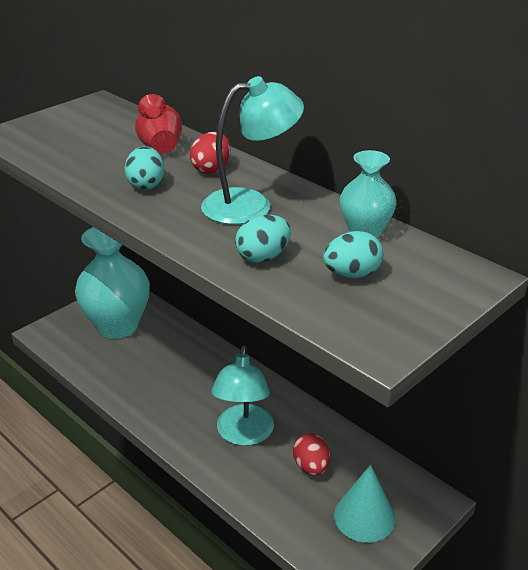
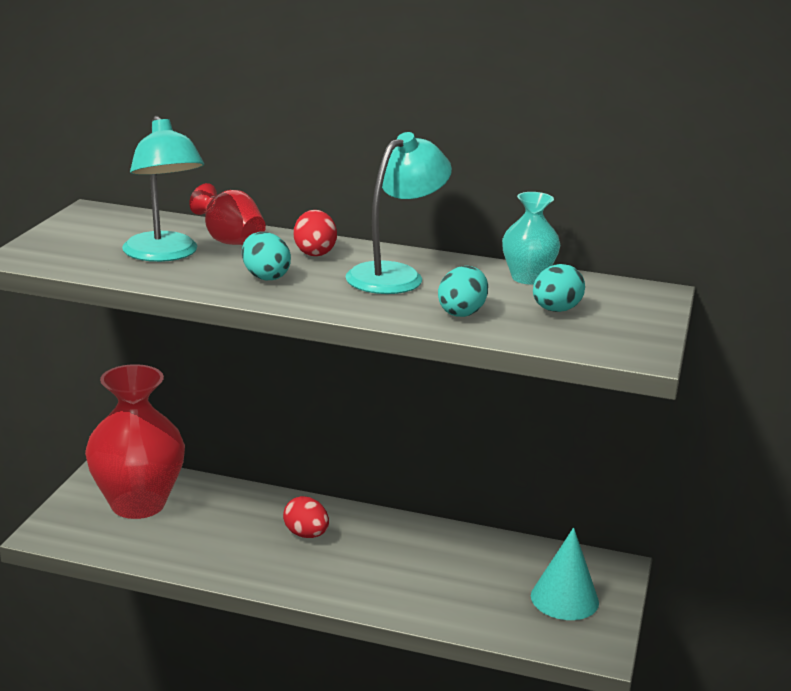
camera: 30 degrees left, 10 degrees down
turquoise vase [75,227,150,339] -> red vase [85,364,185,519]
turquoise lamp [211,345,274,446] -> turquoise lamp moved to [122,116,204,262]
red egg [293,433,330,475] -> red egg moved to [283,496,329,538]

